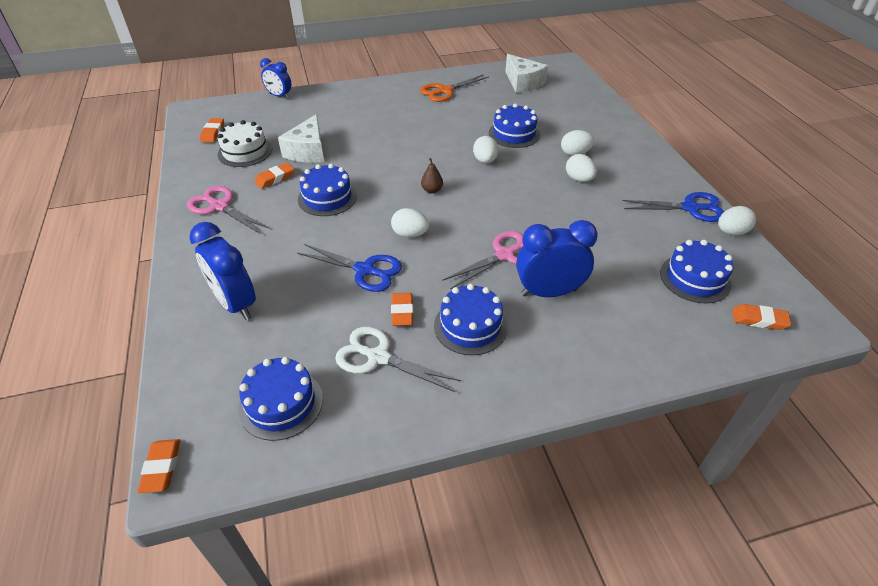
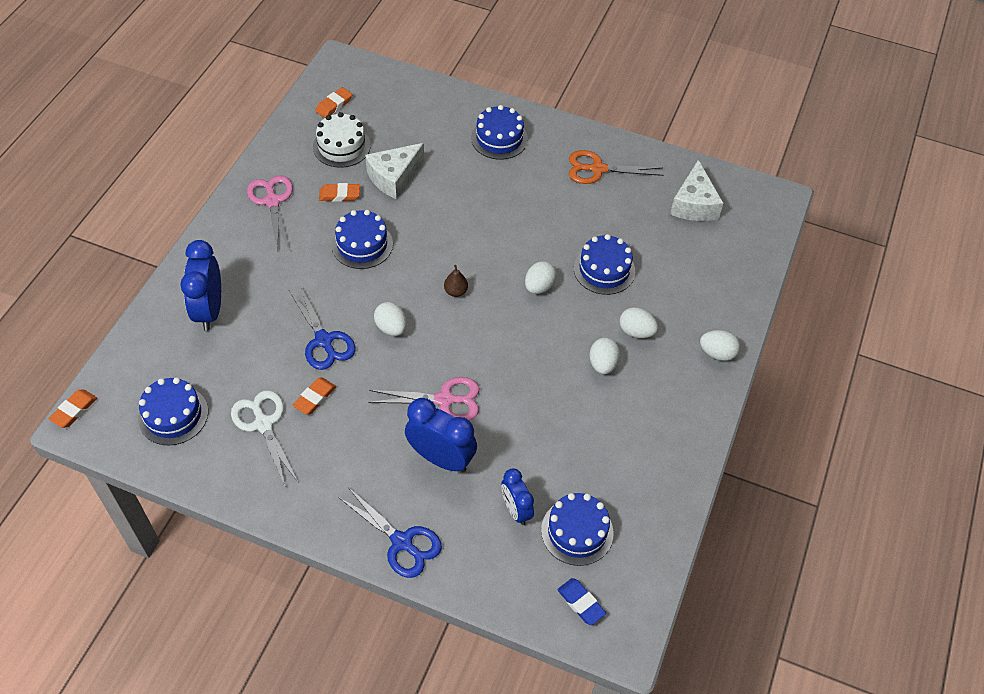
camera: 35 degrees right, 10 degrees up
blue clock [260,58,291,99] -> blue clock moved to [501,469,534,525]
blue cake [434,284,508,355] -> blue cake moved to [471,105,528,160]
blue scissors [622,192,725,222] -> blue scissors moved to [338,487,442,578]
white egg [718,206,756,235] -> white egg moved to [700,330,740,361]
orange eraser [732,304,791,330] -> blue eraser [557,578,606,625]

